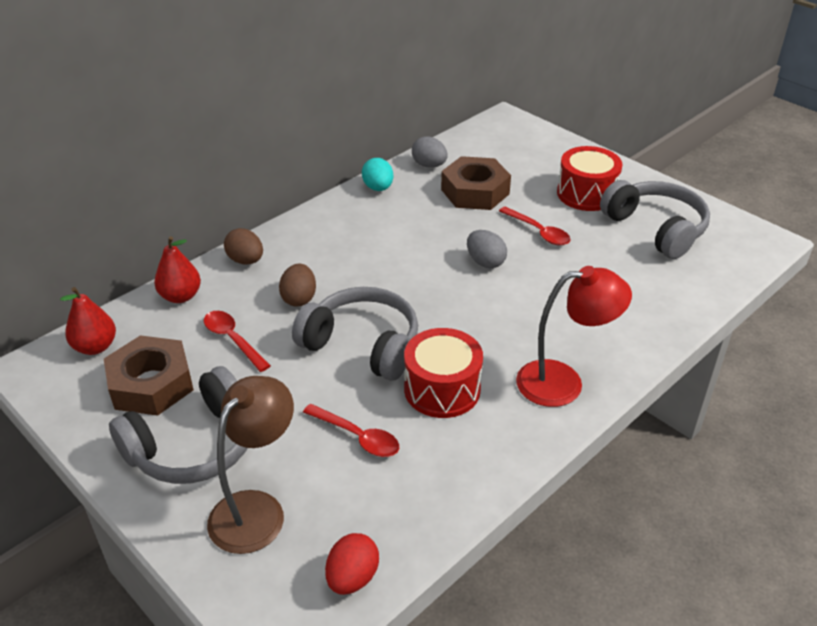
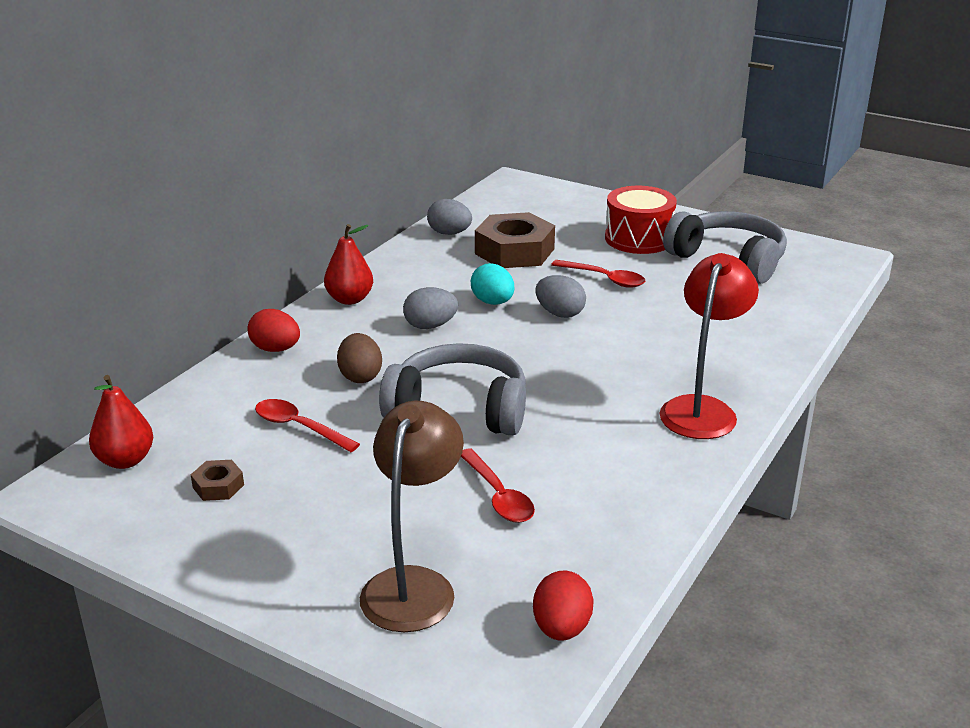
camera: 15 degrees left, 10 degrees down
brown nut [104,335,194,416] -> brown nut [191,460,244,501], size x0.45
grey headphones [109,366,247,484] -> none
red pear [154,236,201,303] -> red pear moved to [324,224,373,305]
brown egg [224,228,263,264] -> red egg [248,309,300,352]
red spoon [303,404,399,457] -> red spoon turned 45 degrees clockwise [461,449,535,523]
turquoise egg [362,158,393,191] -> turquoise egg moved to [471,263,514,305]
red drum [404,328,483,418] -> none
red lamp [516,266,632,407] -> red lamp turned 45 degrees counterclockwise [660,253,759,439]
none -> grey egg [403,287,458,329]

